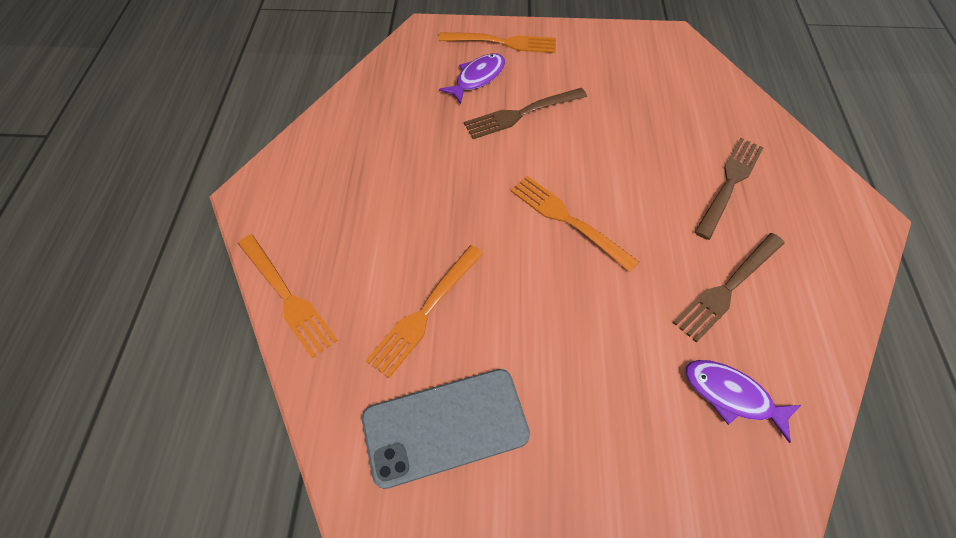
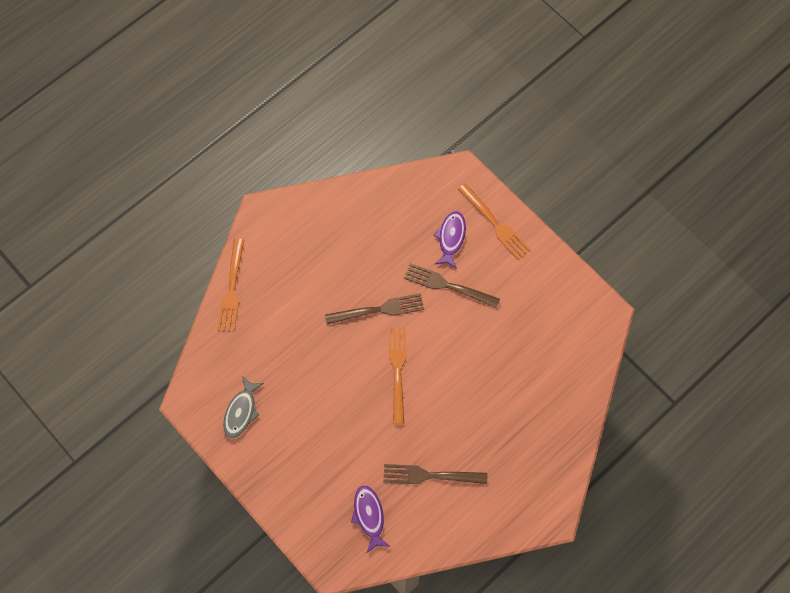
camera: 45 degrees right, 10 degrees up
grey phone [362,369,530,489] -> grey fish [223,376,264,438]
orange fork [365,245,484,378] -> none
purple fish [439,53,505,104] -> purple fish turned 75 degrees counterclockwise [433,211,466,269]
brown fork [695,138,764,240] -> brown fork moved to [325,293,424,324]

